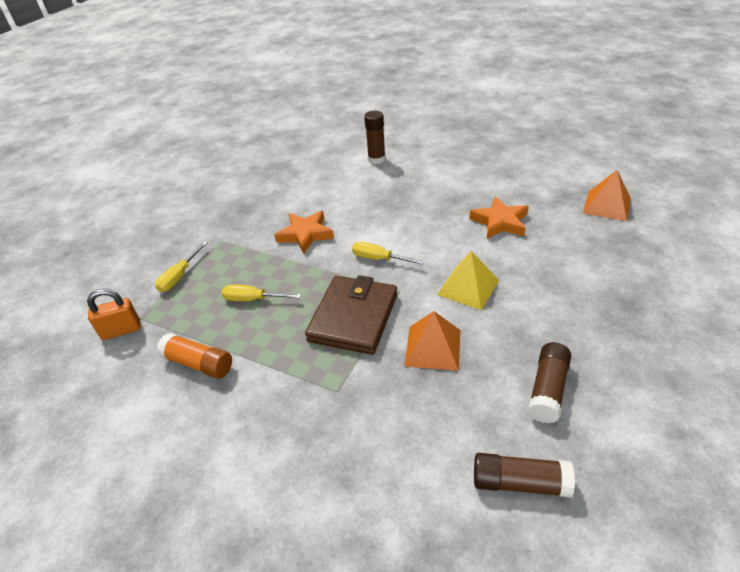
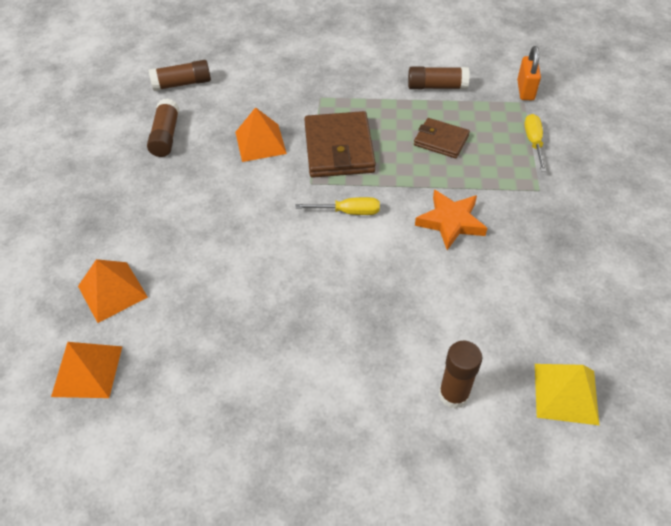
camera: 155 degrees right, 10 degrees up
orange padlock [87,289,140,340] -> orange padlock turned 45 degrees counterclockwise [517,46,541,100]
orange glue stick [156,333,232,379] -> brown glue stick [408,67,470,89]
yellow screwdriver [222,284,301,301] -> brown wallet [414,118,470,158]
yellow pyramid [437,251,499,310] -> yellow pyramid moved to [535,364,600,426]
orange star [469,197,529,239] -> none
none -> orange pyramid [78,259,148,323]

